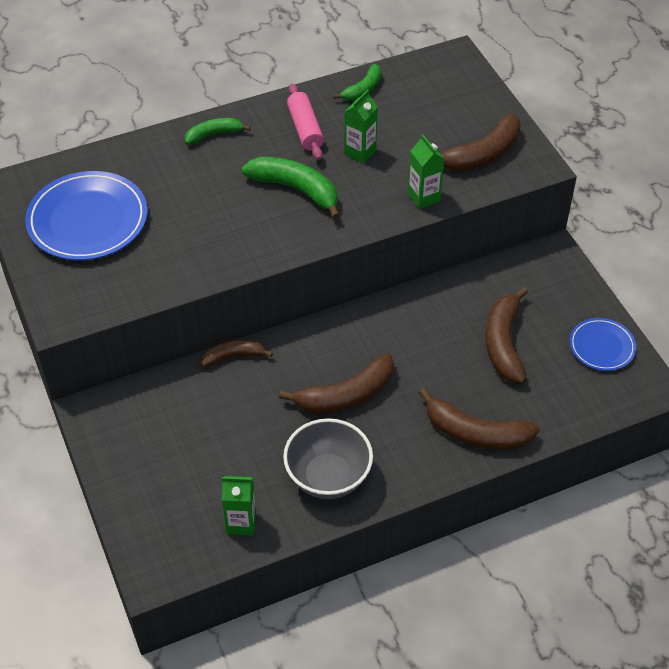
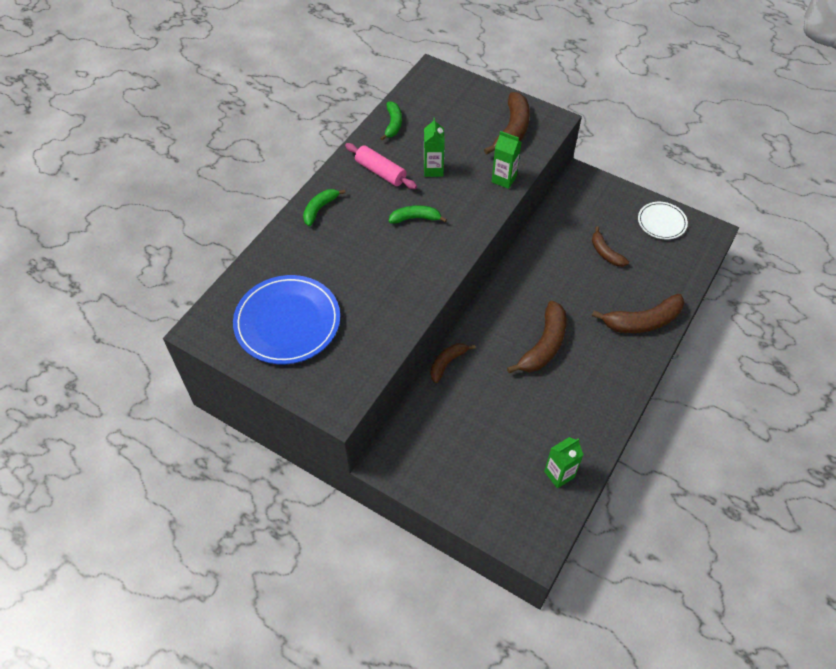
camera: 35 degrees left, 5 degrees up
green banana [242,156,340,219] -> green banana [389,205,447,224], size x0.60
grey bowl [283,418,373,499] -> none
brown banana [486,287,528,383] -> brown banana [592,227,629,267], size x0.60
blue plate [570,318,636,371] -> white plate [638,202,688,239]

